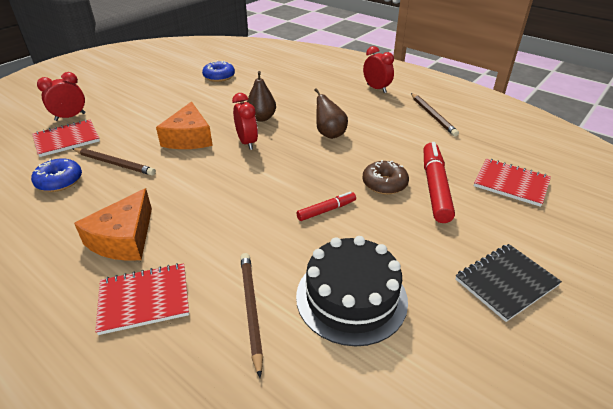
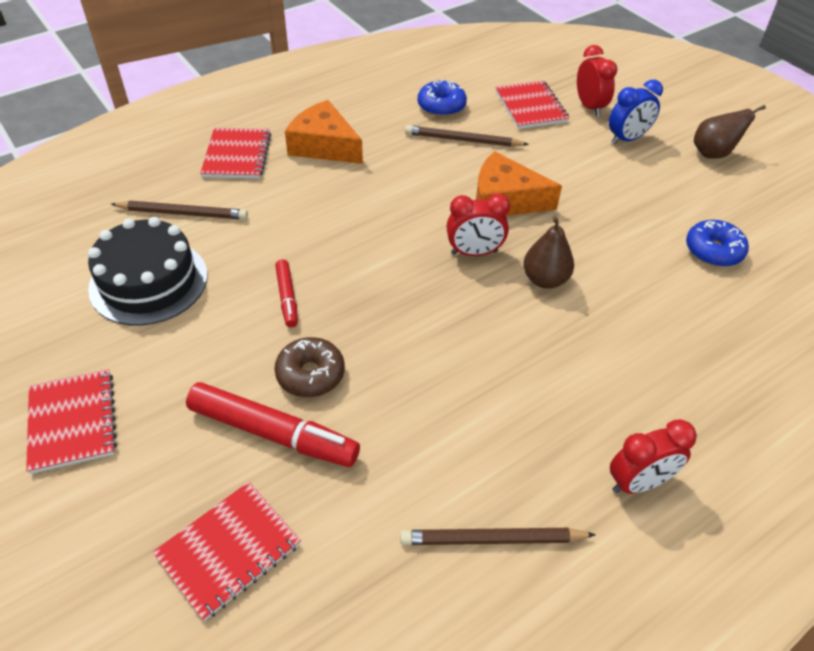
camera: 105 degrees right, 10 degrees up
brown pencil [72,148,156,176] -> brown pencil turned 60 degrees clockwise [405,125,529,147]
brown pear [314,88,348,139] -> brown pear moved to [694,105,766,159]
black notebook [455,244,562,322] -> red notebook [26,369,117,474]
none -> blue clock [609,80,663,144]

